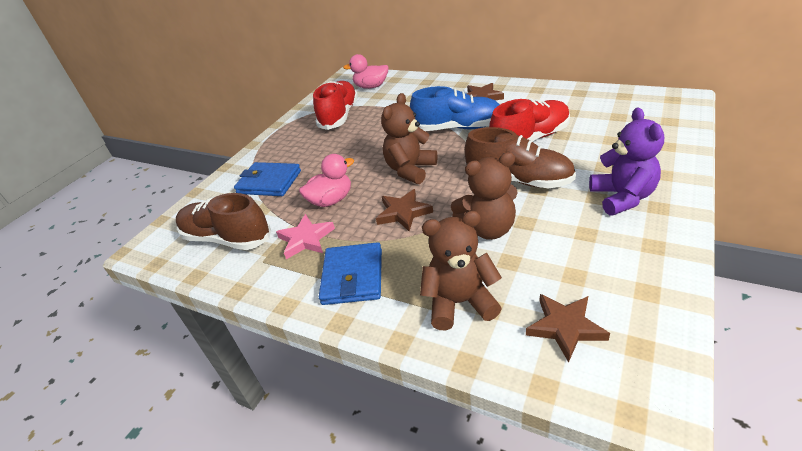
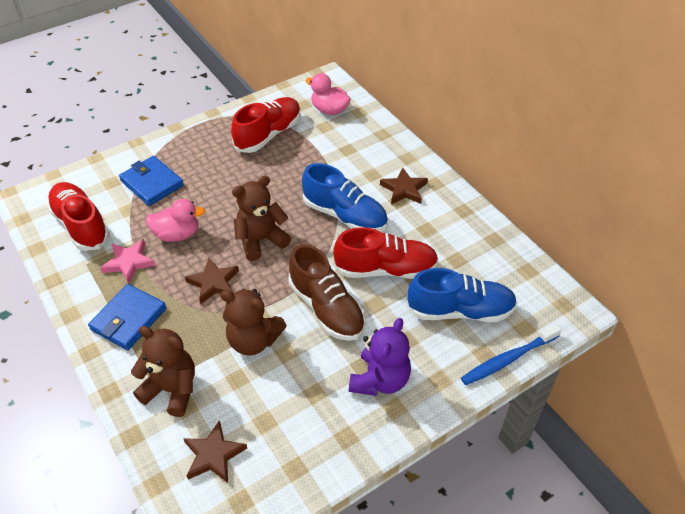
camera: 25 degrees right, 10 degrees up
brown shoe [176,193,271,250] -> red shoe [47,182,110,251]
none -> blue shoe [406,268,517,322]
none -> blue toothbrush [461,324,562,385]

